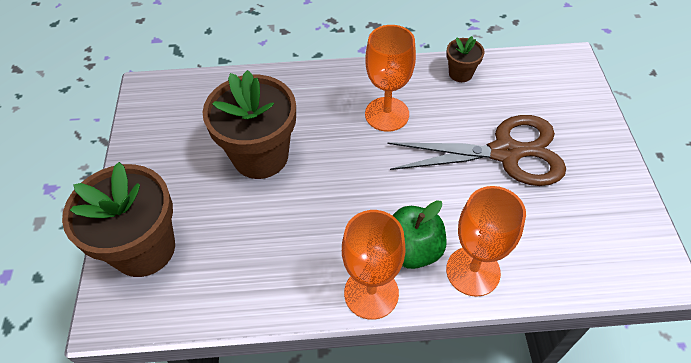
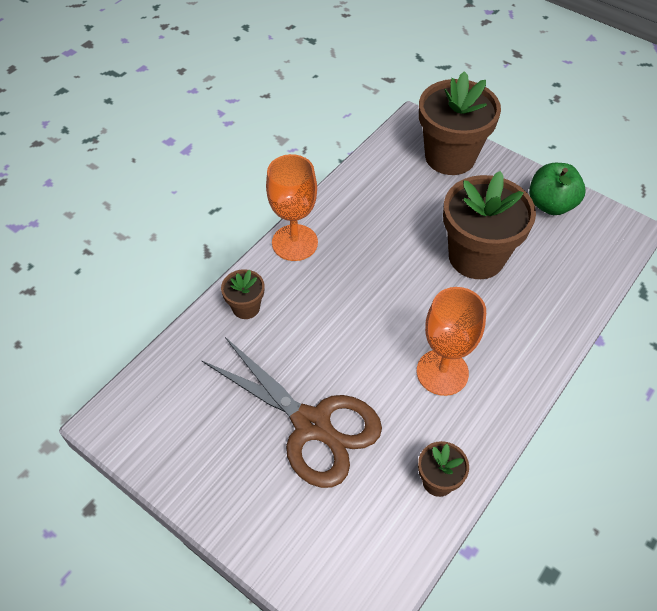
camera: 130 degrees right, 0 degrees up
brown scissors [387,115,566,186] -> brown scissors turned 90 degrees counterclockwise [201,337,382,488]
green apple [392,200,446,269] -> green apple moved to [529,163,585,215]
orange goblet [446,186,526,297] -> brown flower pot [221,269,264,319]

